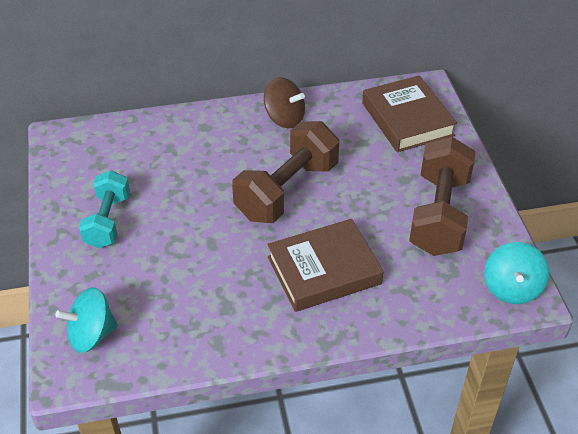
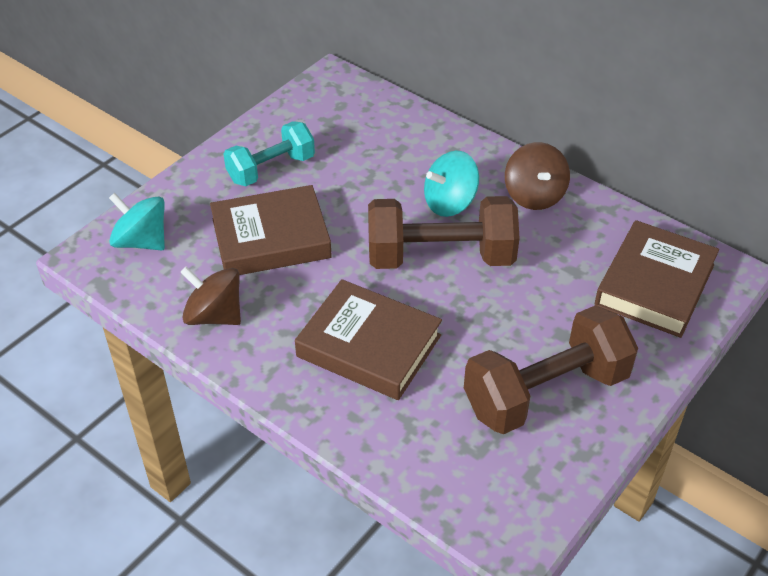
camera: 50 degrees right, 0 degrees up
turquoise spinning top [484,242,549,304] -> turquoise spinning top moved to [424,151,479,217]
none -> brown spinning top [180,267,241,325]
none -> brown book [210,185,332,275]

